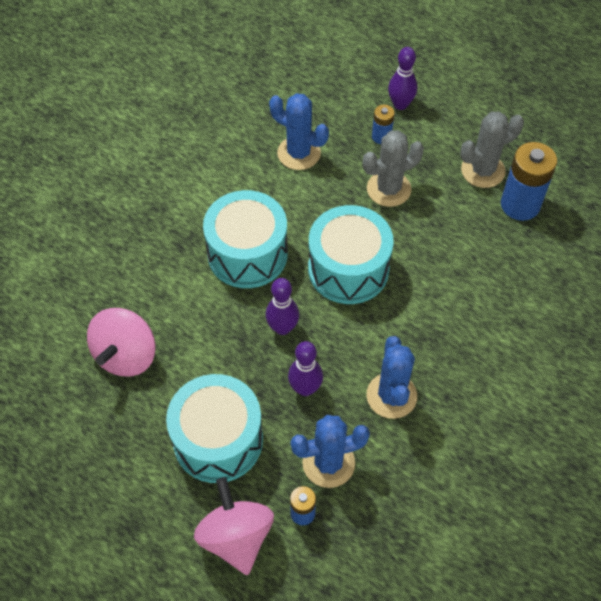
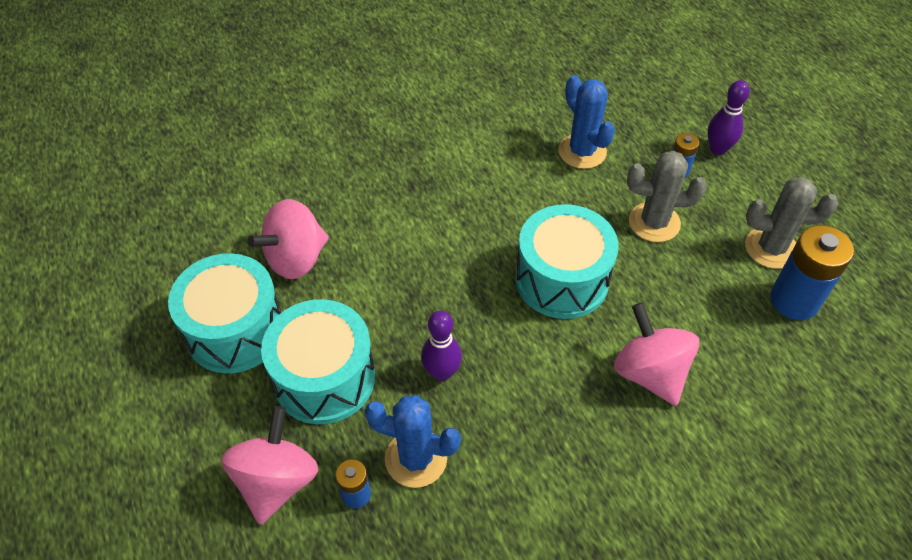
camera: 30 degrees right, 5 degrees down
turquoise drum [203,190,288,288] -> turquoise drum moved to [168,253,282,373]
purple bowling pin [265,278,299,335] -> none
blue cactus [366,336,417,419] -> none
none -> pink spinning top [614,303,699,406]

